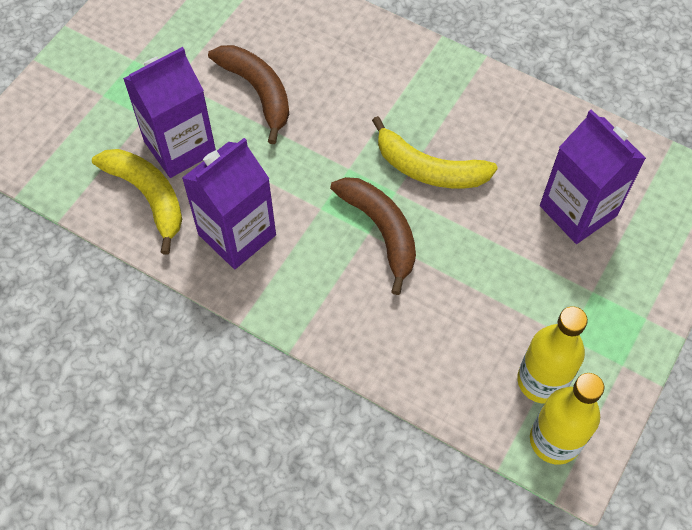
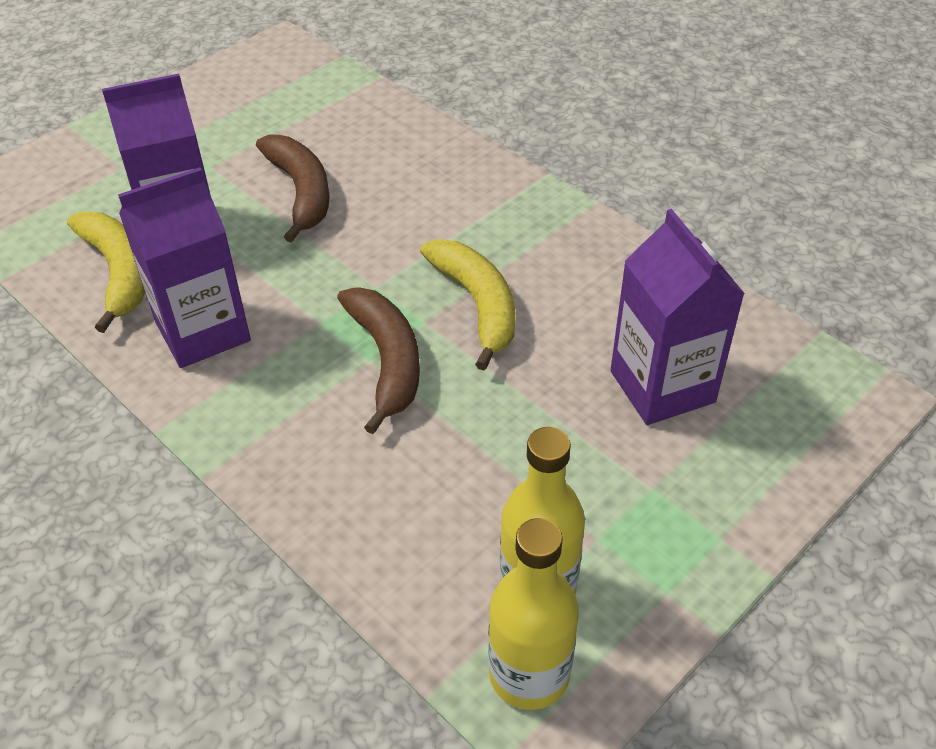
camera: 15 degrees right, 15 degrees down
yellow banana [372,116,498,188] -> yellow banana turned 150 degrees counterclockwise [420,239,515,371]

